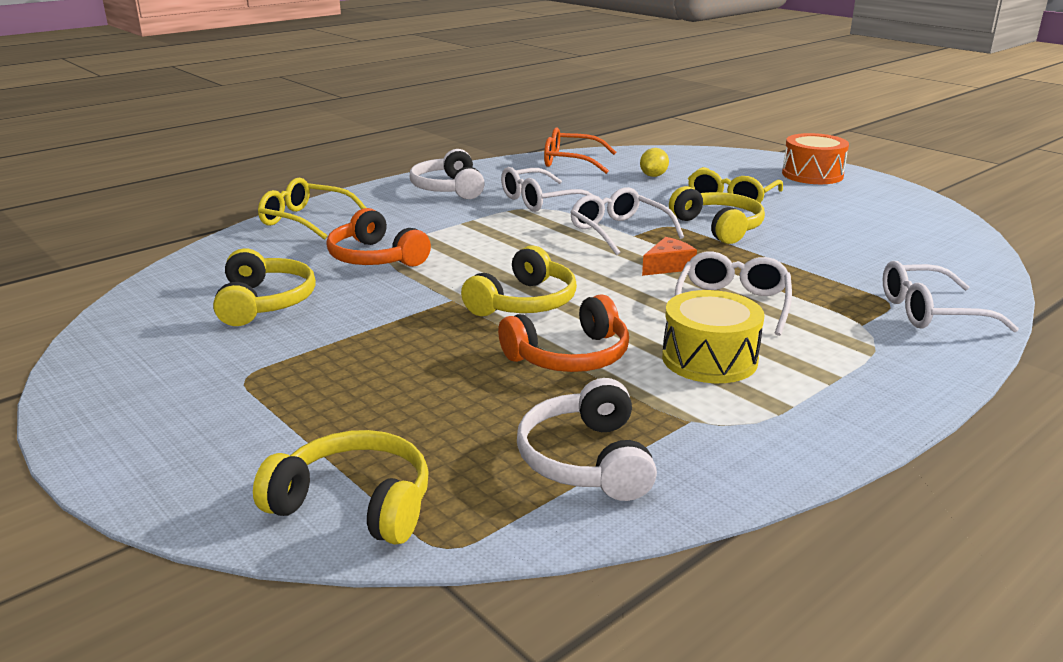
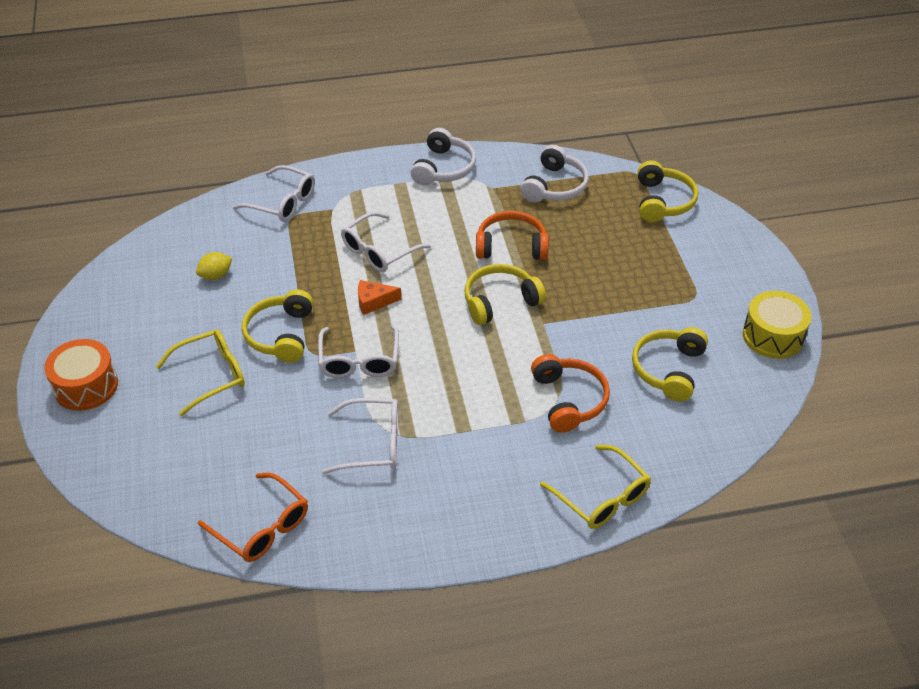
camera: 150 degrees left, 20 degrees up
yellow headphones [253,430,429,544] -> yellow headphones turned 135 degrees counterclockwise [638,160,698,222]
white headphones [410,149,485,199] -> white headphones moved to [410,128,476,186]
yellow lemon [640,148,669,177] -> yellow lemon moved to [196,252,232,280]
yellow drum [662,290,764,383] -> yellow drum moved to [743,291,812,359]

